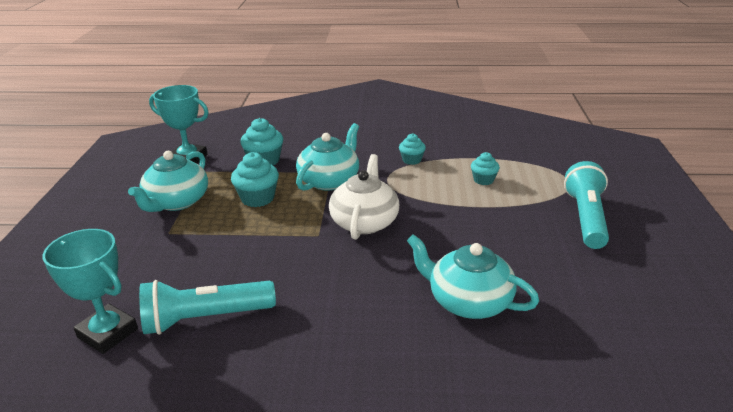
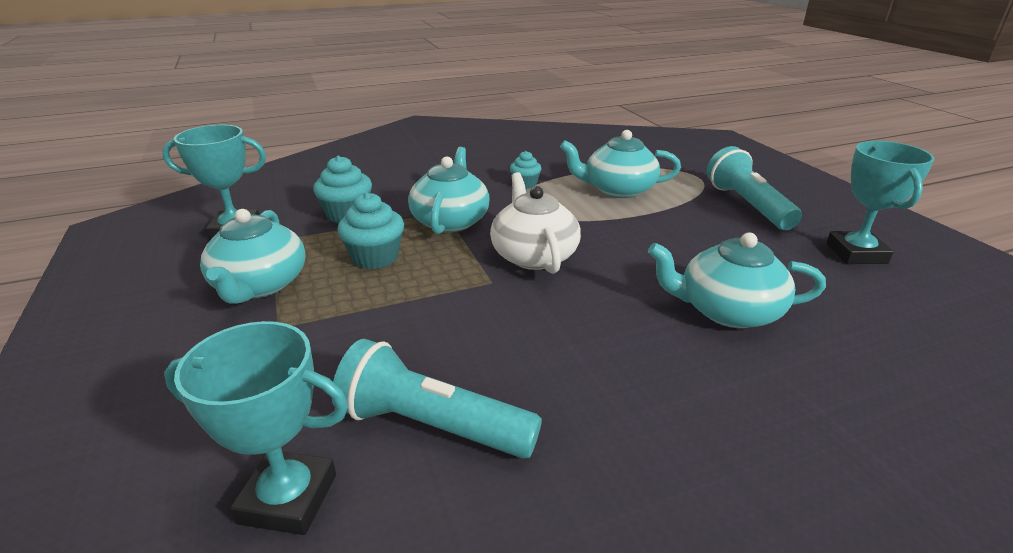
camera: 25 degrees left, 0 degrees up
turquoise flashlight [139,280,276,335] -> turquoise flashlight turned 60 degrees clockwise [332,339,542,459]
turquoise cupcake [471,152,500,185] -> turquoise teapot [560,130,681,198]
none -> turquoise trophy [826,141,934,264]

